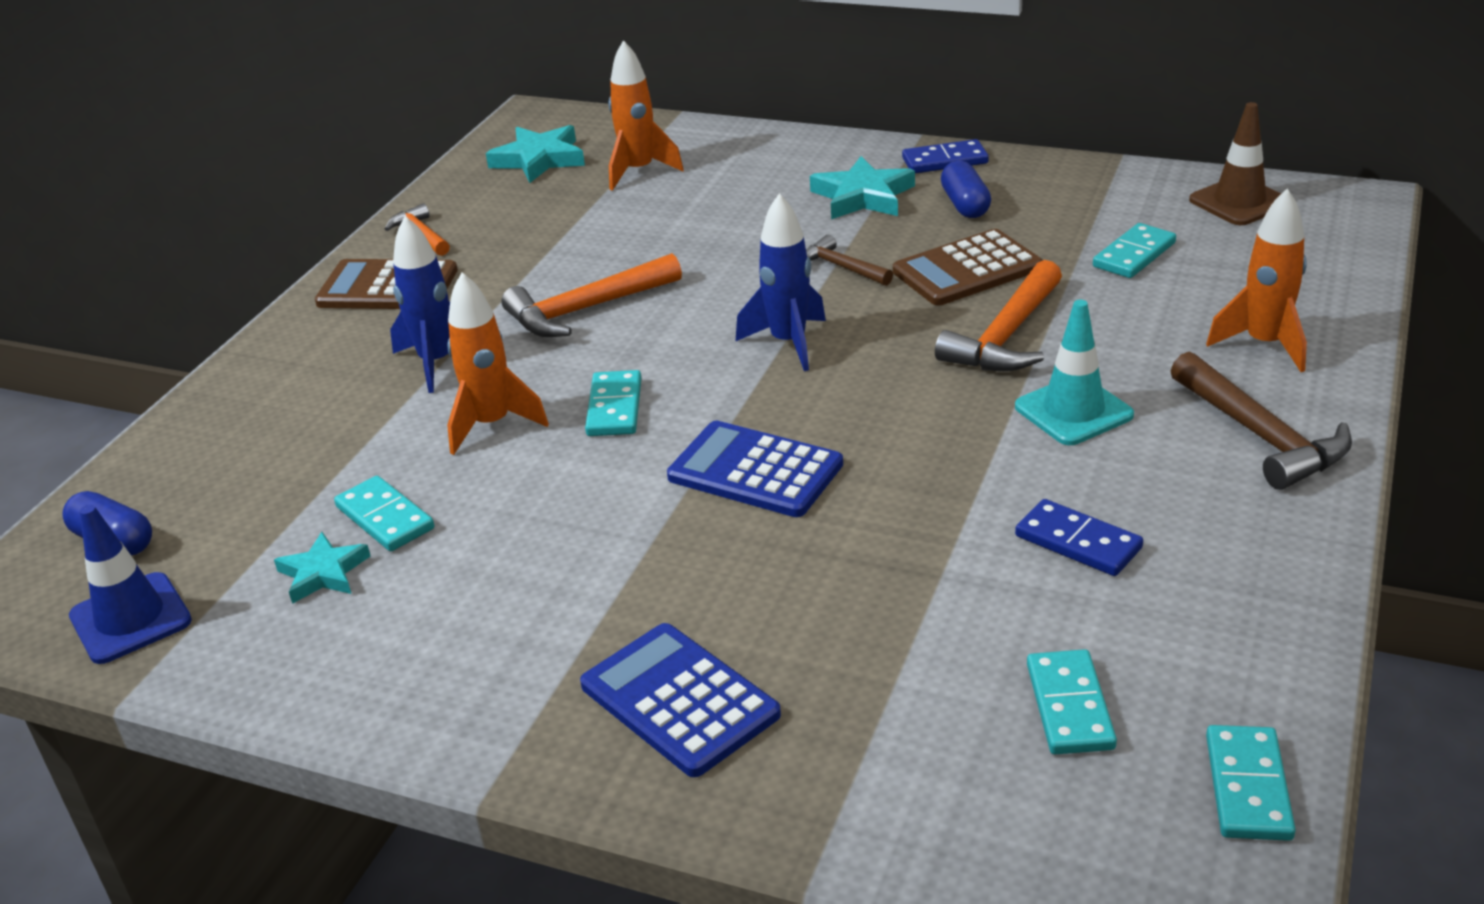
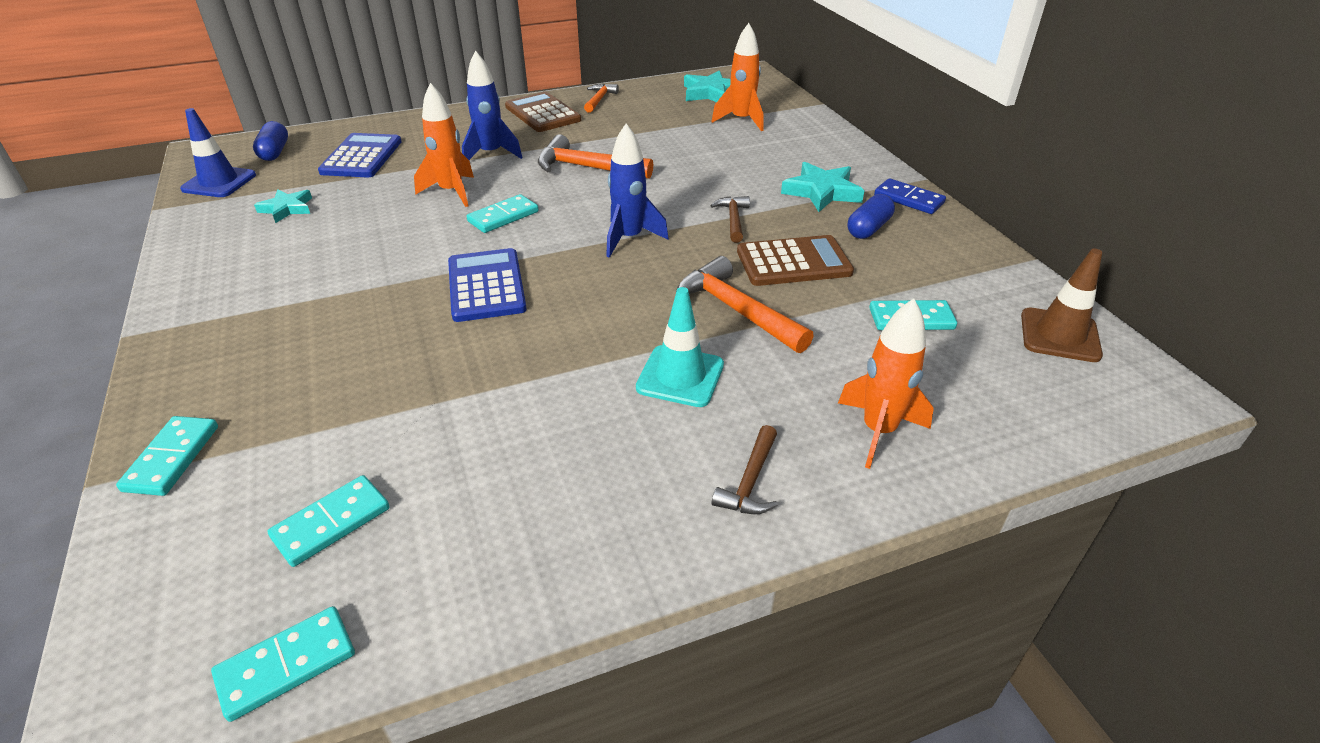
camera: 45 degrees right, 5 degrees up
turquoise domino [334,476,434,551] -> turquoise domino moved to [116,416,218,496]
blue calculator [580,623,781,777] -> blue calculator moved to [318,133,402,177]
brown calculator [893,229,1043,306] -> brown calculator turned 150 degrees clockwise [737,235,854,286]
orange hammer [935,260,1062,371] -> orange hammer turned 60 degrees clockwise [676,256,814,353]
blue domino [1015,499,1143,576] -> none
brown hammer [1171,352,1352,490] -> brown hammer [712,425,778,514], size x0.58

